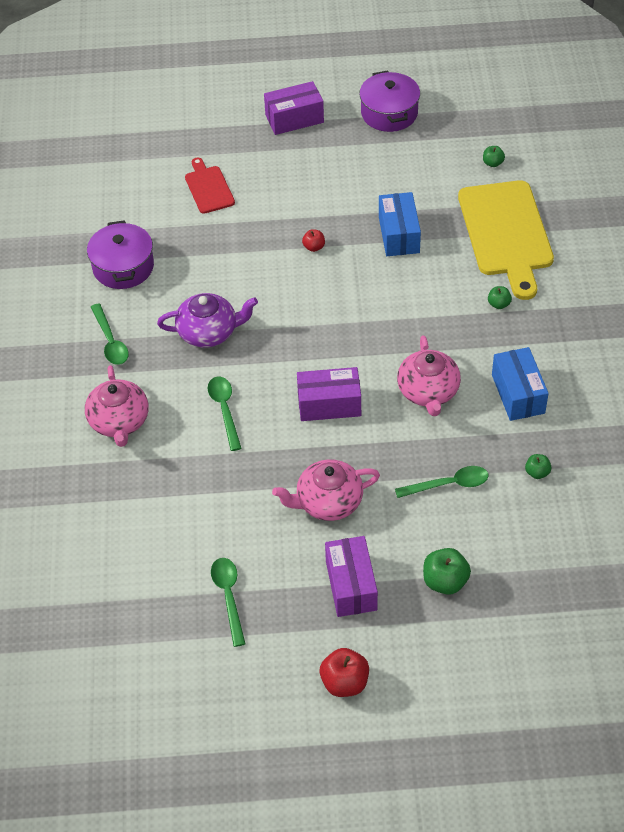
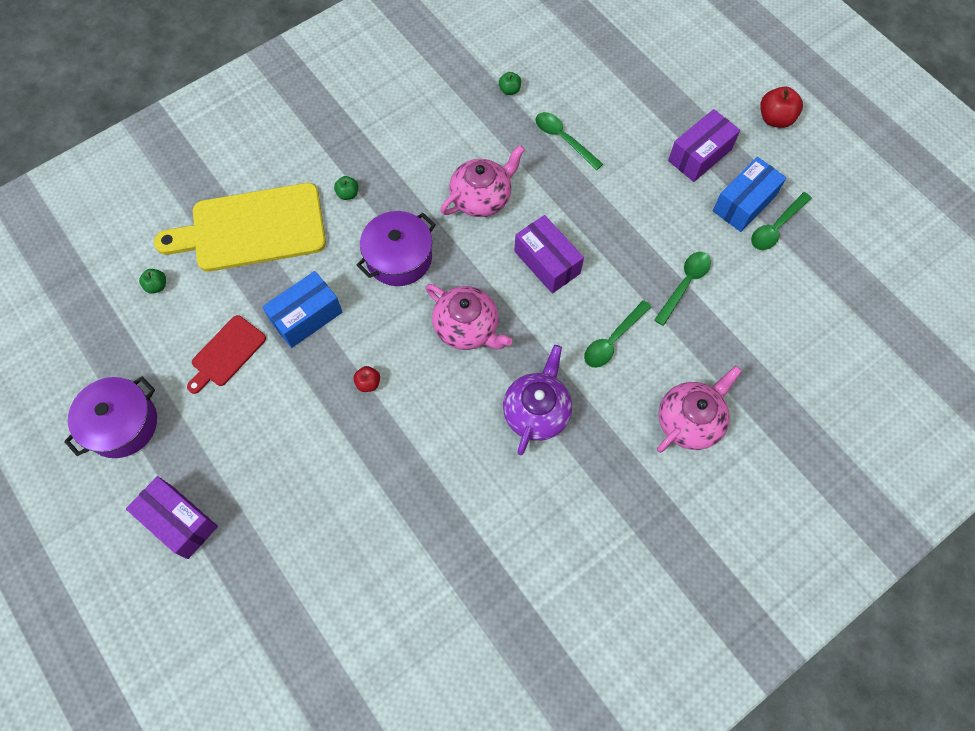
camera: 125 degrees left, 15 degrees up
purple pot [87,220,154,289] -> purple pot moved to [357,211,436,286]
green spoon [91,303,129,365] -> green spoon moved to [654,252,711,326]
purple teapot [157,293,258,348] -> purple teapot turned 60 degrees clockwise [503,345,572,455]
red cutting board [185,158,235,214] -> red cutting board moved to [187,315,266,394]
pink teapot [272,459,380,521] -> pink teapot moved to [425,284,513,350]
green apple [423,548,471,595] -> none
yellow cutting board [458,180,554,300] -> yellow cutting board turned 150 degrees counterclockwise [154,183,326,272]
blue box [492,347,549,421] -> blue box moved to [713,157,787,232]

